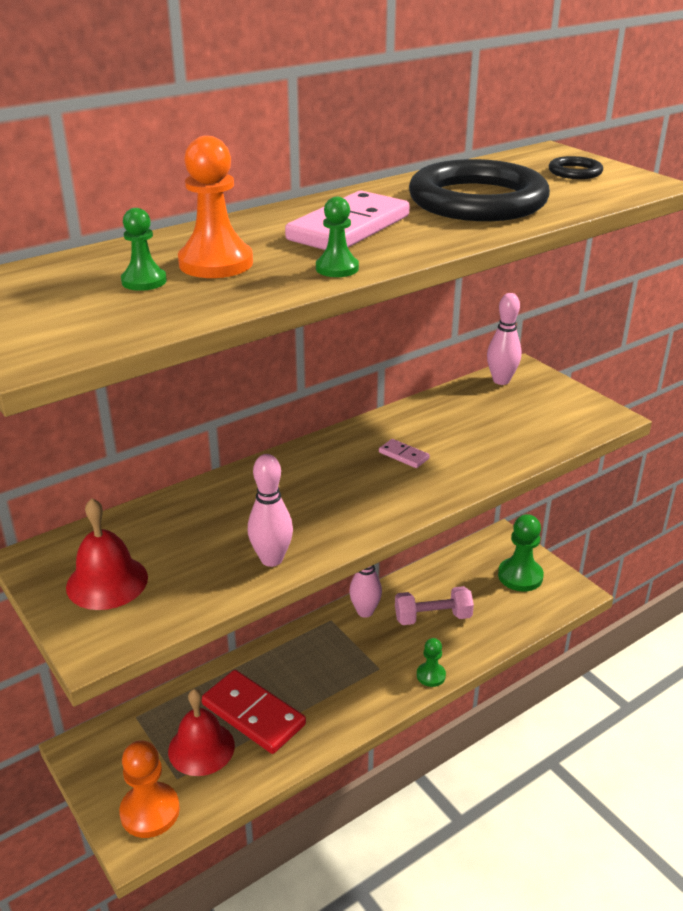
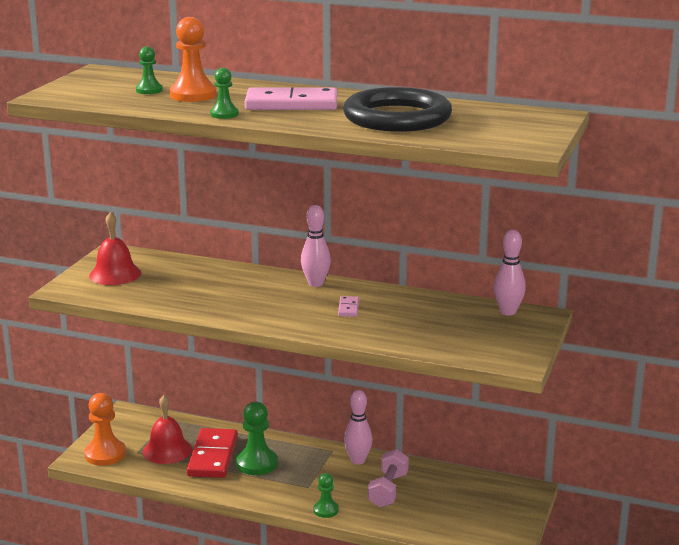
camera: 55 degrees right, 10 degrees down
pink bowling pin [248,454,293,567] -> pink bowling pin moved to [301,205,331,287]
pink dumbbell [395,586,474,625] -> pink dumbbell turned 60 degrees clockwise [368,449,409,508]
green pawn [498,514,544,592] -> green pawn moved to [236,402,278,475]
black ring [549,156,603,179] -> none

